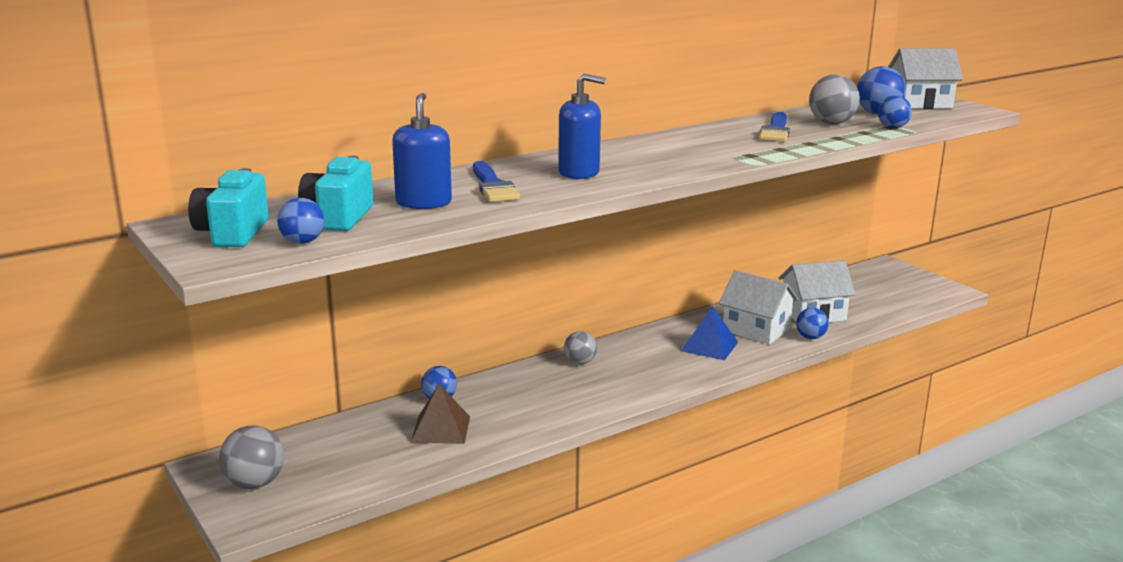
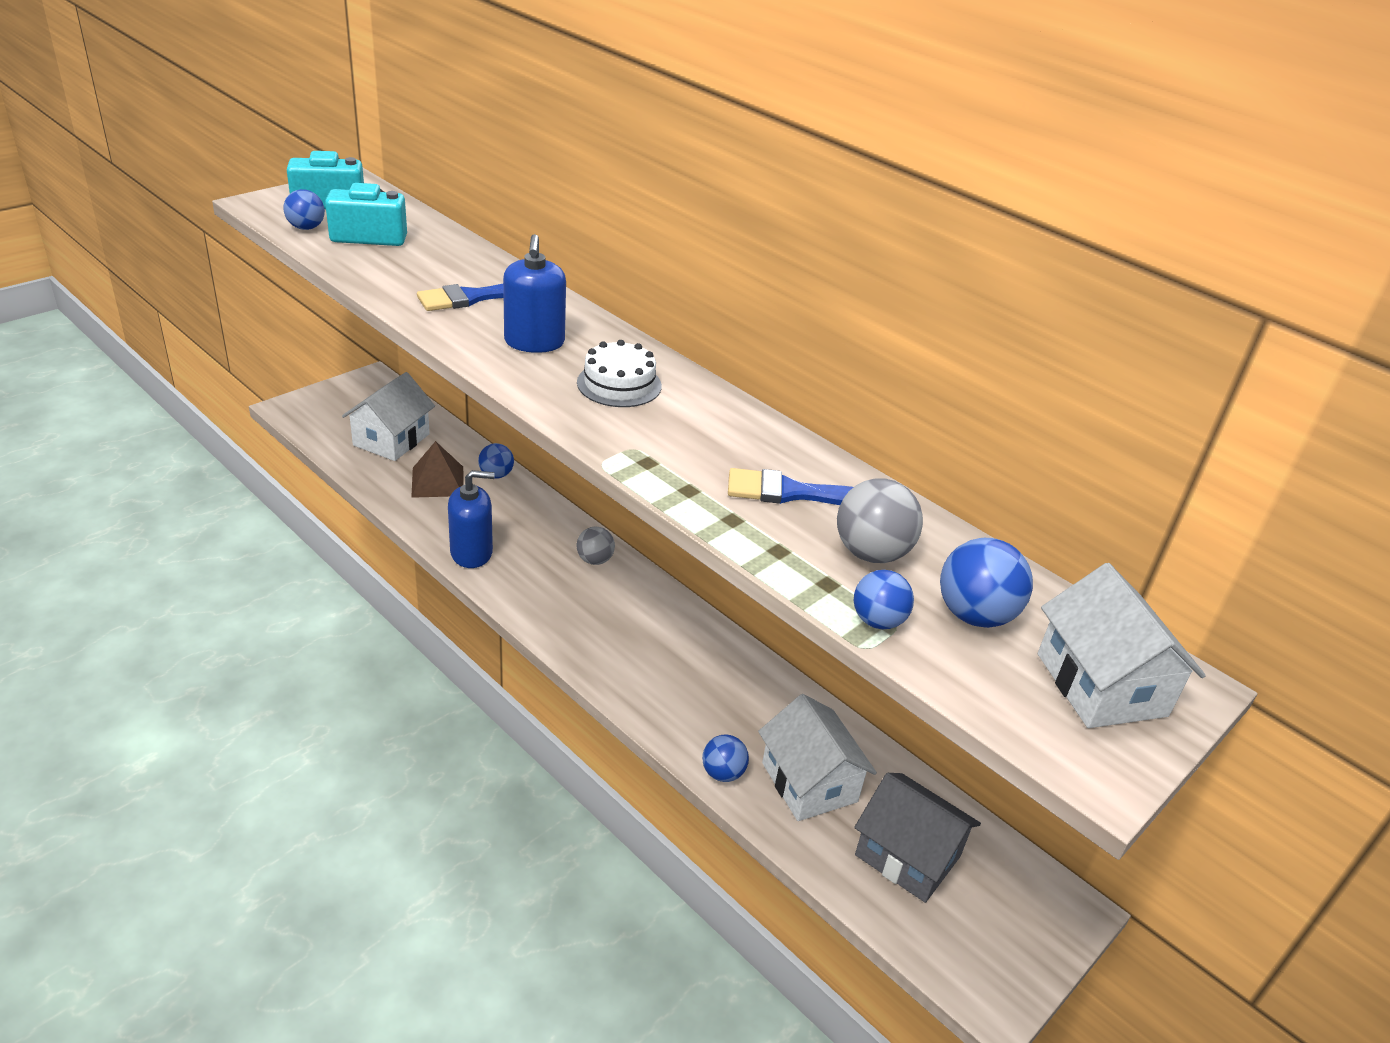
camera: 75 degrees right, 15 degrees up
grey ball [219,425,284,489] -> none
blue soap dispenser [392,93,452,209] -> blue soap dispenser moved to [448,470,495,568]
blue pyramid [681,306,738,360] -> none
white house [719,270,798,345] -> white house moved to [342,372,435,461]
none -> white cake [577,340,662,407]
none -> grey house [854,773,981,903]

